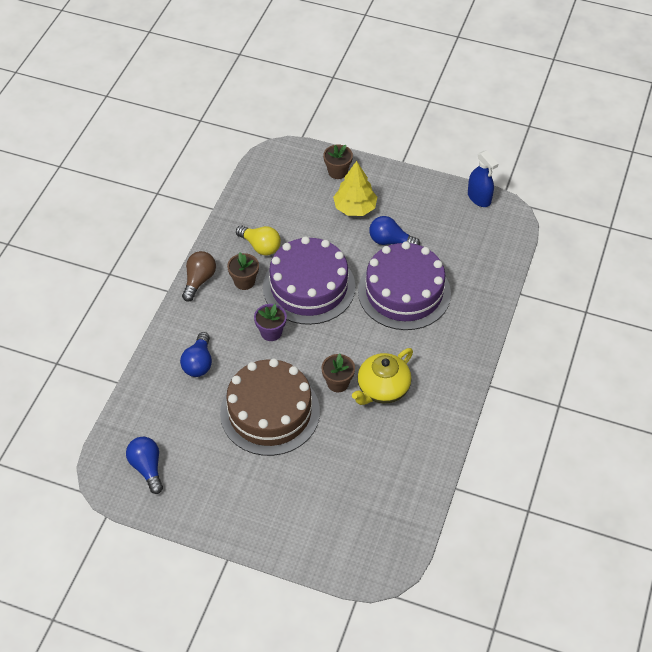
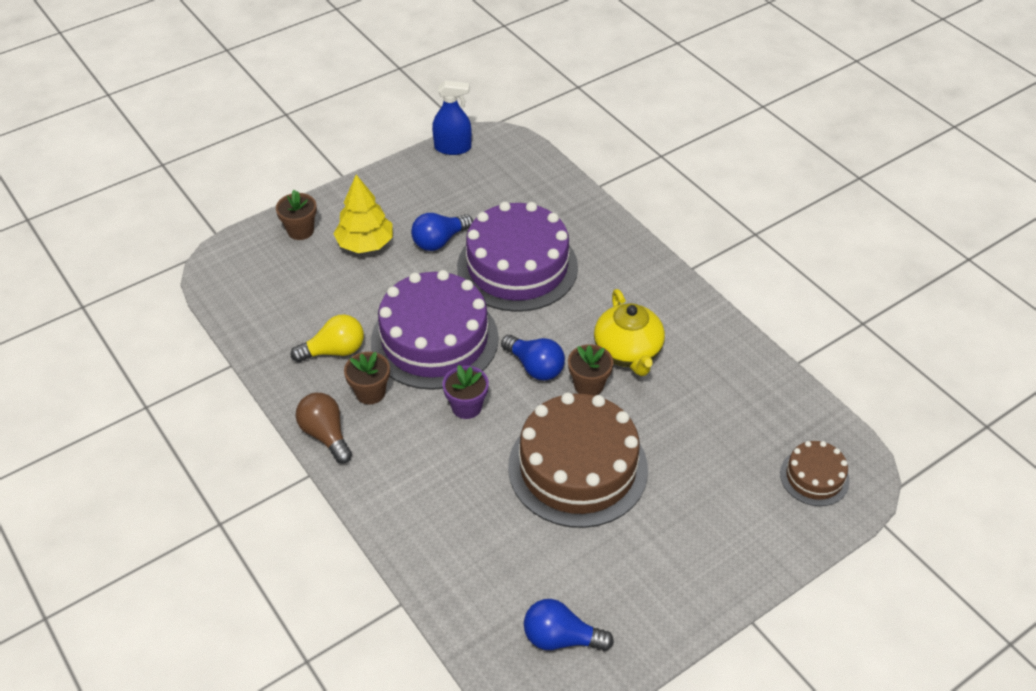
camera: 55 degrees left, 5 degrees down
blue light bulb [180,332,212,377] -> blue light bulb moved to [501,335,565,380]
none -> brown cake [780,441,850,506]

